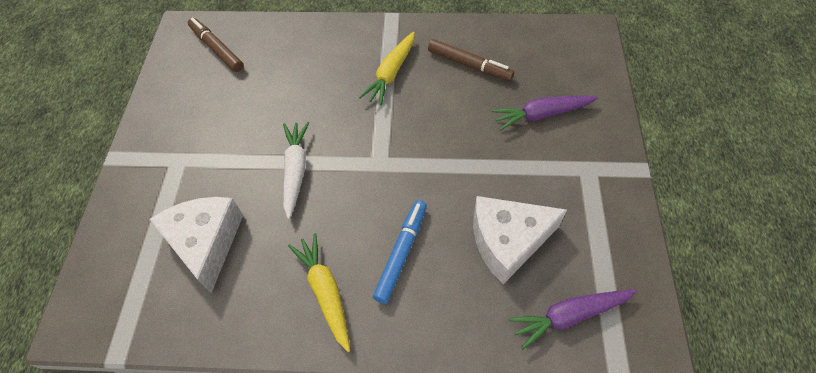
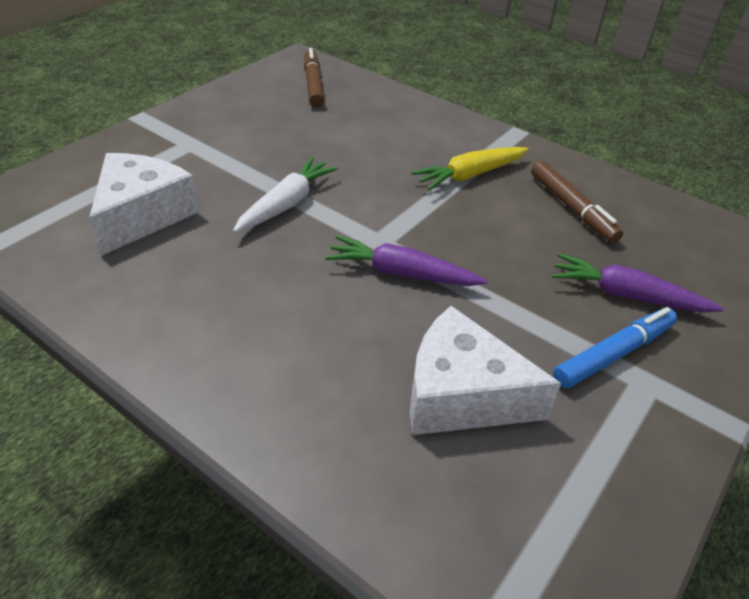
camera: 30 degrees right, 15 degrees down
yellow carrot [288,233,350,352] -> none
blue marker [373,200,427,304] -> blue marker moved to [553,307,677,389]
purple carrot [508,289,637,350] -> purple carrot moved to [325,235,487,286]

